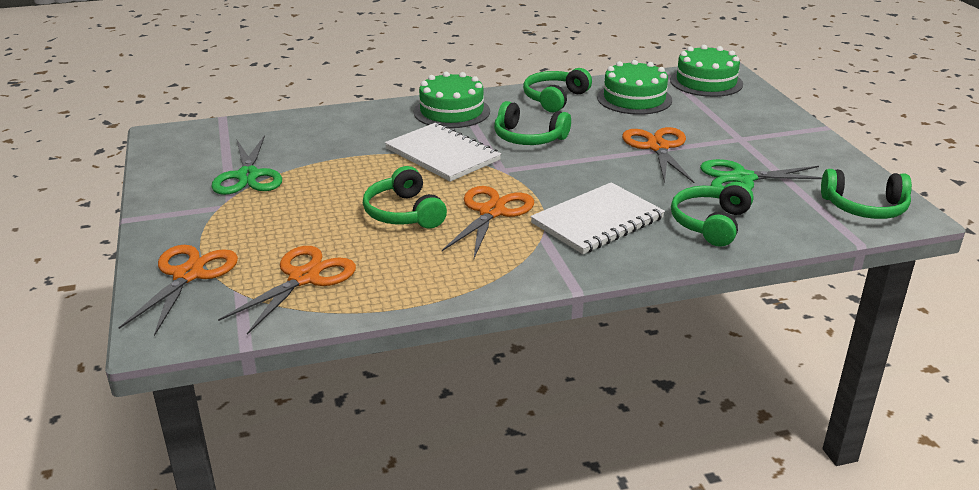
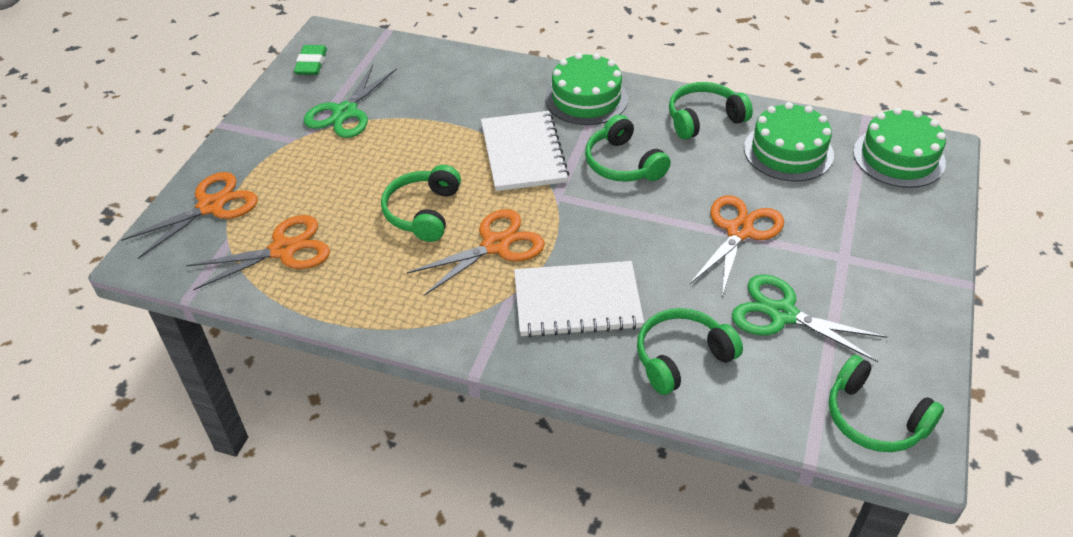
camera: 35 degrees right, 15 degrees up
none -> green eraser [294,45,327,75]

